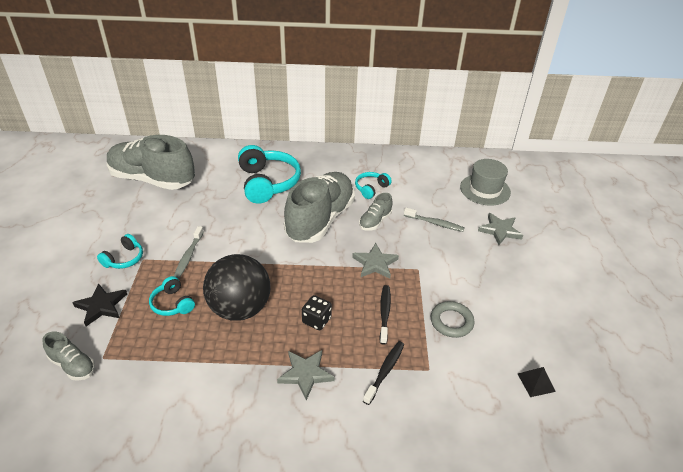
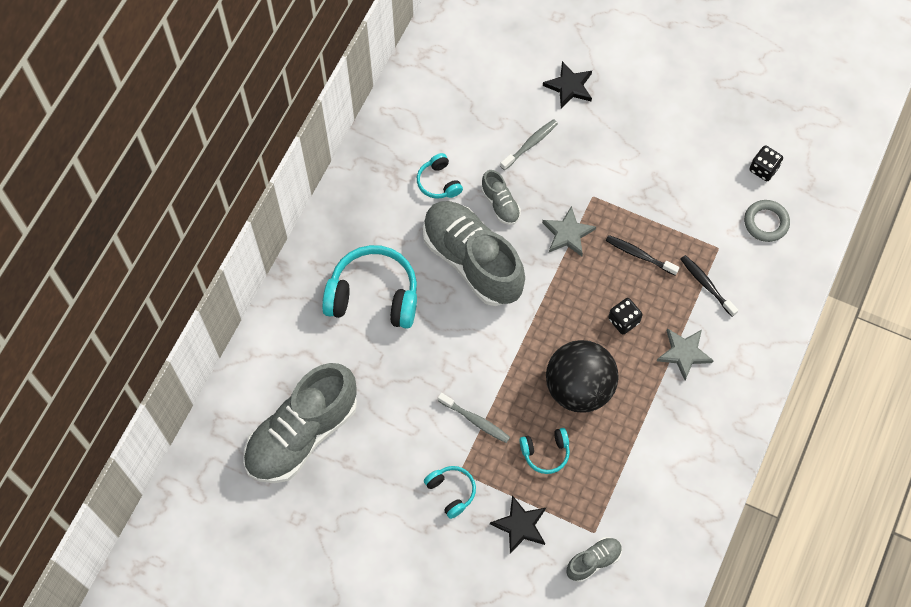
camera: 65 degrees left, 25 degrees up
grey ring [431,301,475,338] -> grey ring moved to [744,200,790,242]
grey hat [460,159,511,206] -> none
grey star [478,213,523,245] -> black star [543,61,592,108]
black pyramid [518,367,556,397] -> black dice [749,145,783,181]

